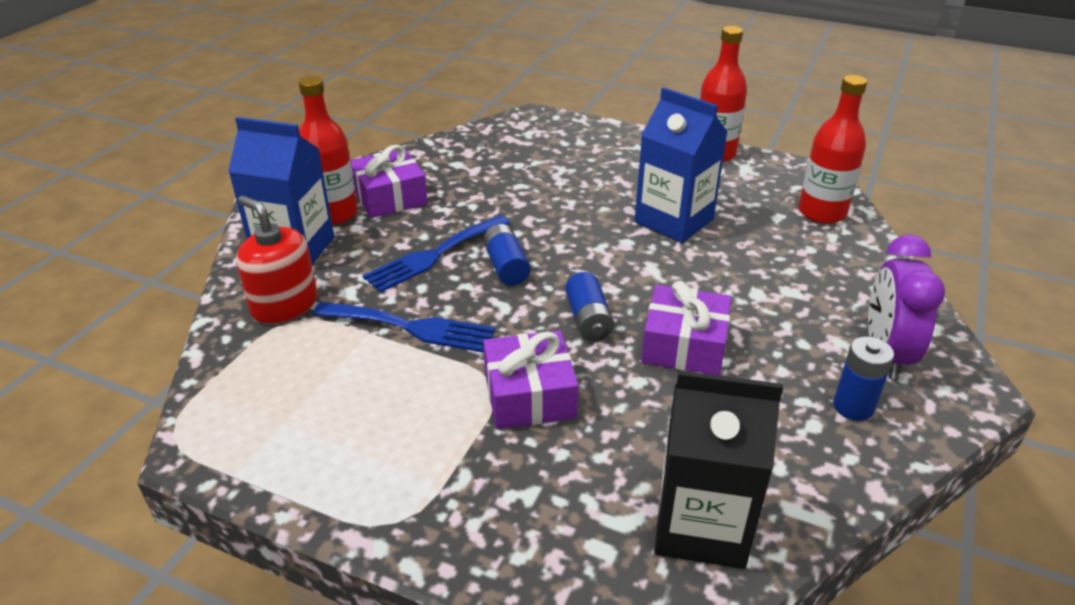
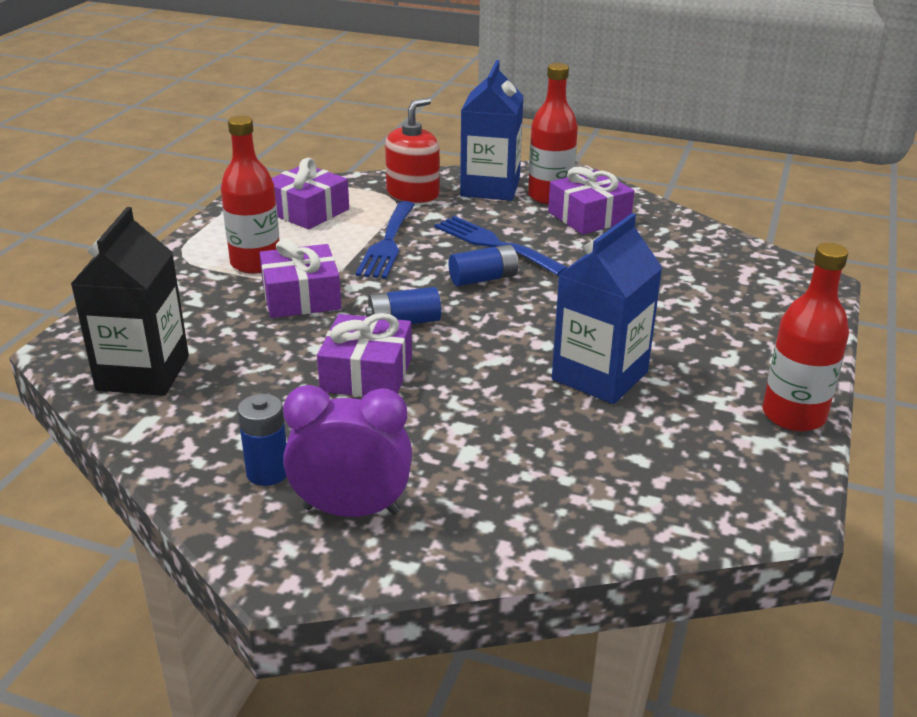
camera: 85 degrees right, 5 degrees down
red bottle [799,75,867,224] -> red bottle moved to [221,116,279,274]
none -> purple gift [272,158,349,229]

